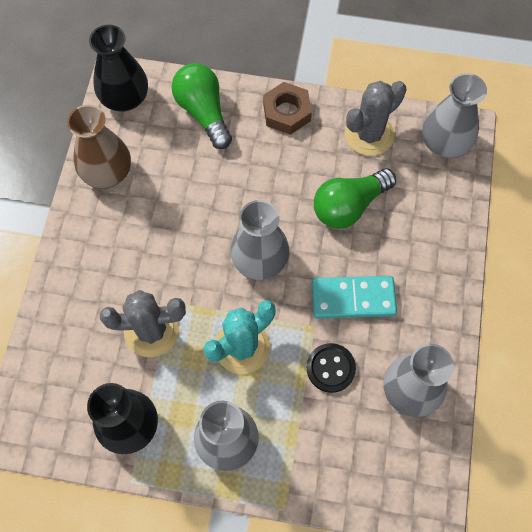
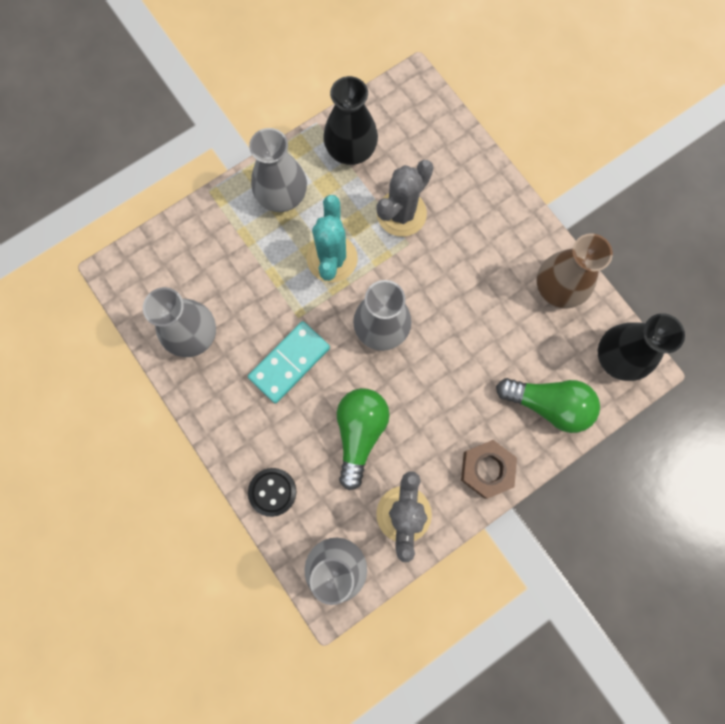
camera: 135 degrees right, 10 degrees up
black button [307,343,356,393] -> black button moved to [248,468,296,517]

